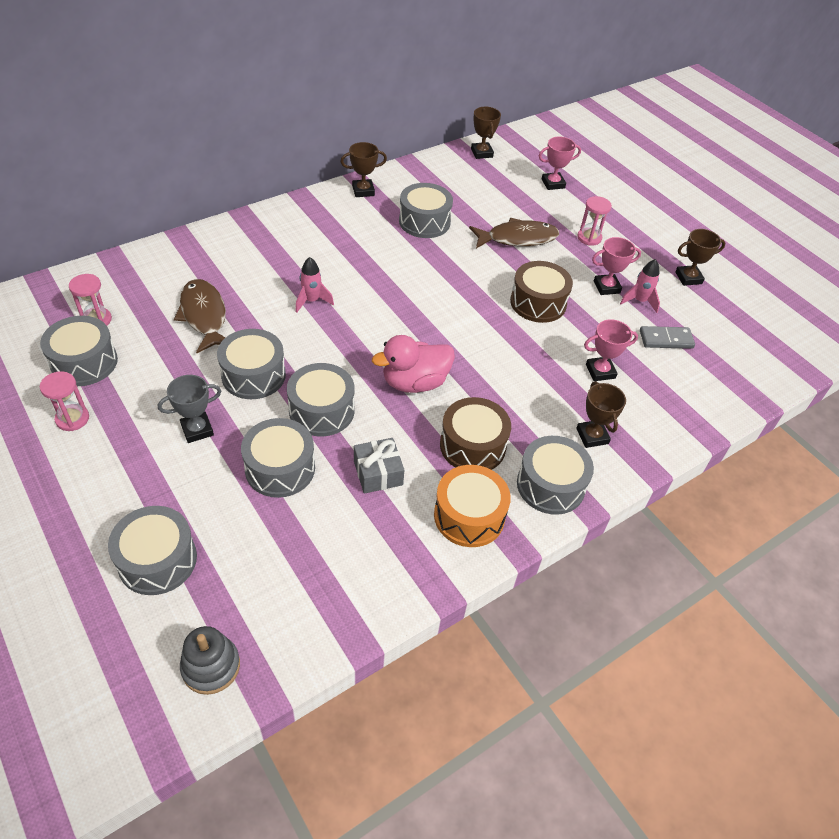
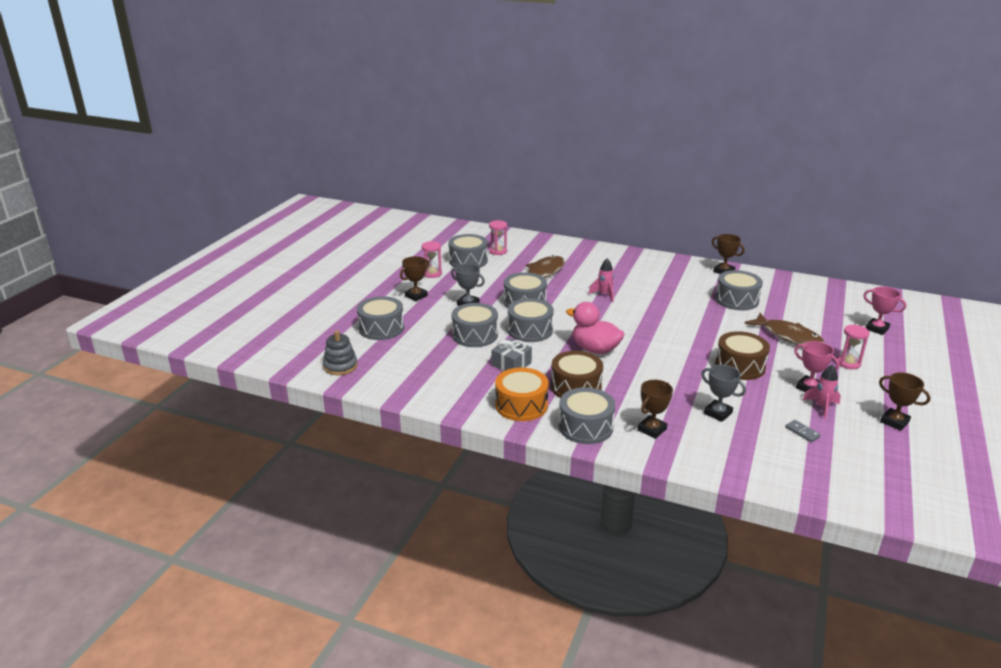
camera: 60 degrees right, 20 degrees down
brown trophy [471,107,501,159] -> brown trophy moved to [400,256,429,301]
pink trophy [584,319,638,381] -> grey trophy [701,364,746,422]
grey domino [640,326,695,349] -> grey domino [785,420,821,442], size x0.64

